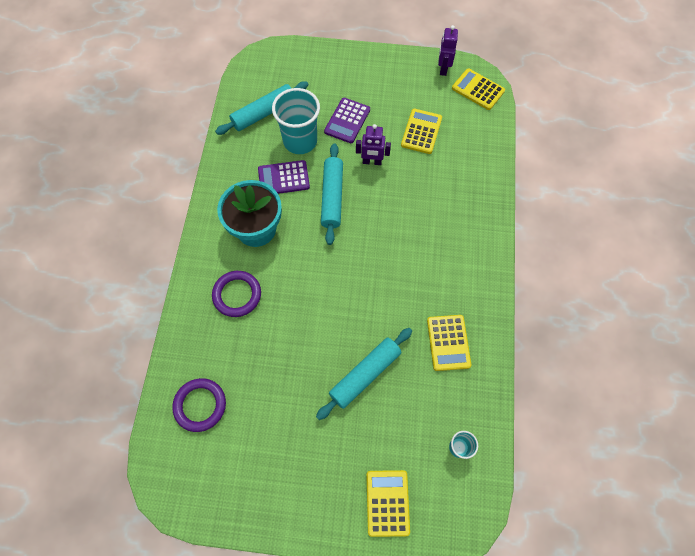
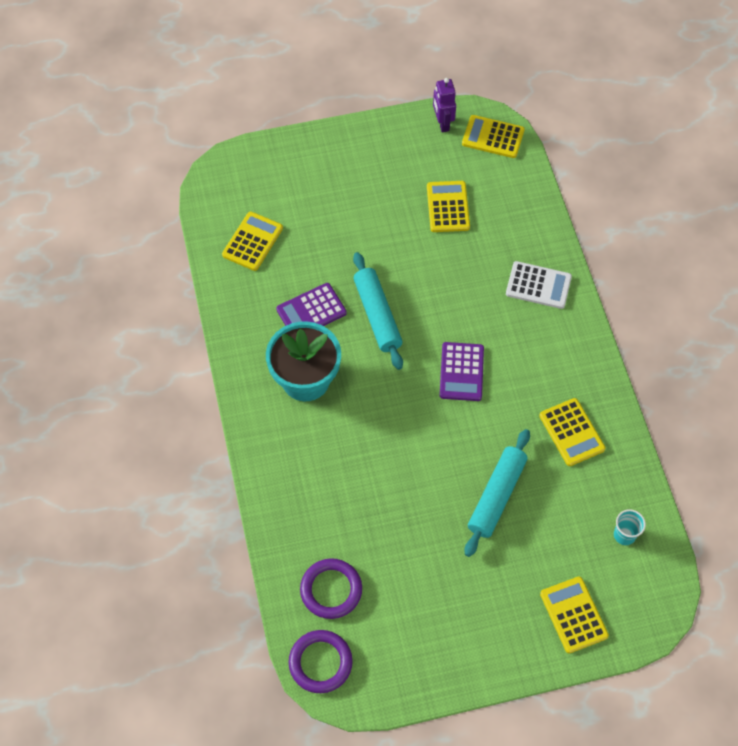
camera: 20 degrees left, 5 degrees down
purple ring [212,271,261,317] -> purple ring moved to [289,630,353,693]
turquoise rolling pin [215,81,309,135] -> yellow calculator [222,212,283,271]
turquoise cup [272,88,320,154] -> none
purple calculator [324,98,370,143] -> purple calculator moved to [440,342,484,401]
purple robot [356,124,391,165] -> none
none -> white calculator [506,261,572,309]

